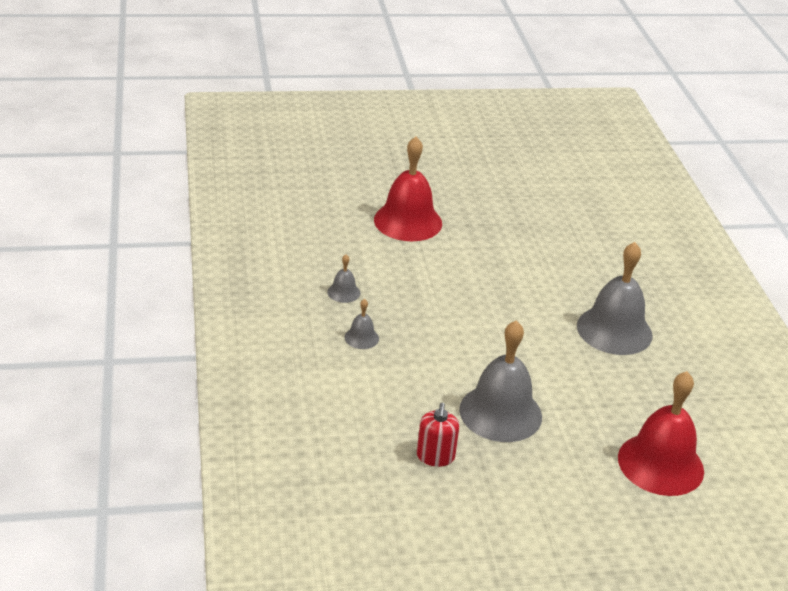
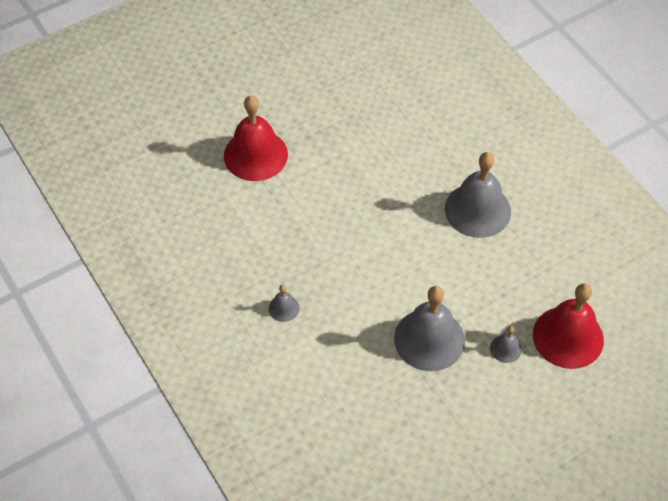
camera: 20 degrees left, 20 degrees up
grey bell [327,254,360,303] -> grey bell moved to [490,326,522,363]
red soap dispenser [417,403,459,467] -> none

